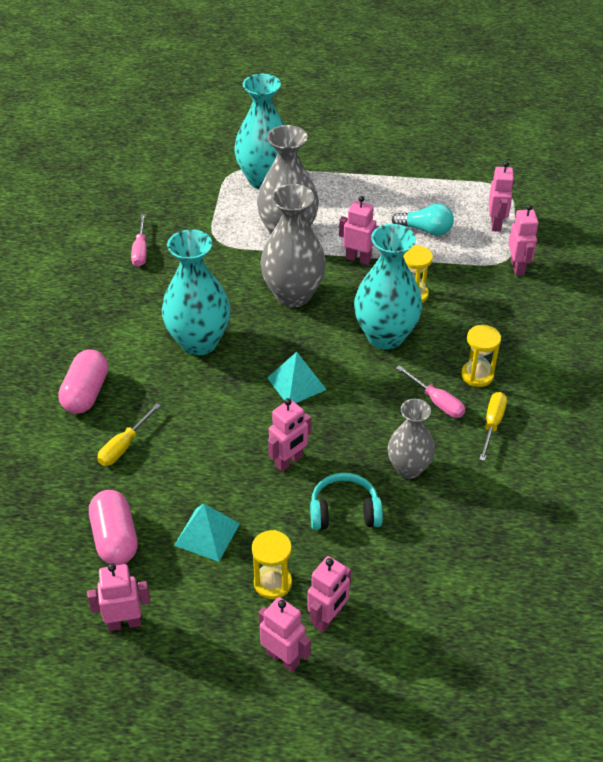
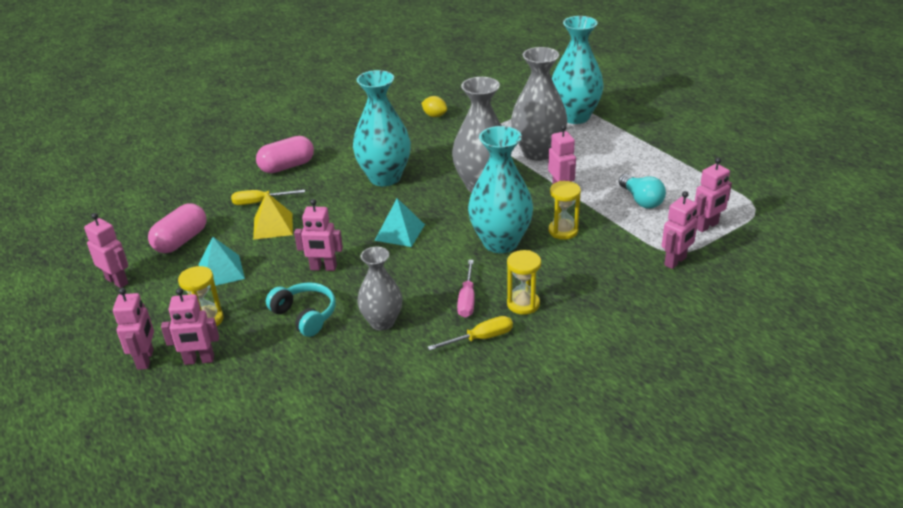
camera: 50 degrees right, 10 degrees down
pink screwdriver [131,214,147,267] -> yellow lemon [421,96,447,117]
none -> yellow pyramid [253,192,293,240]

